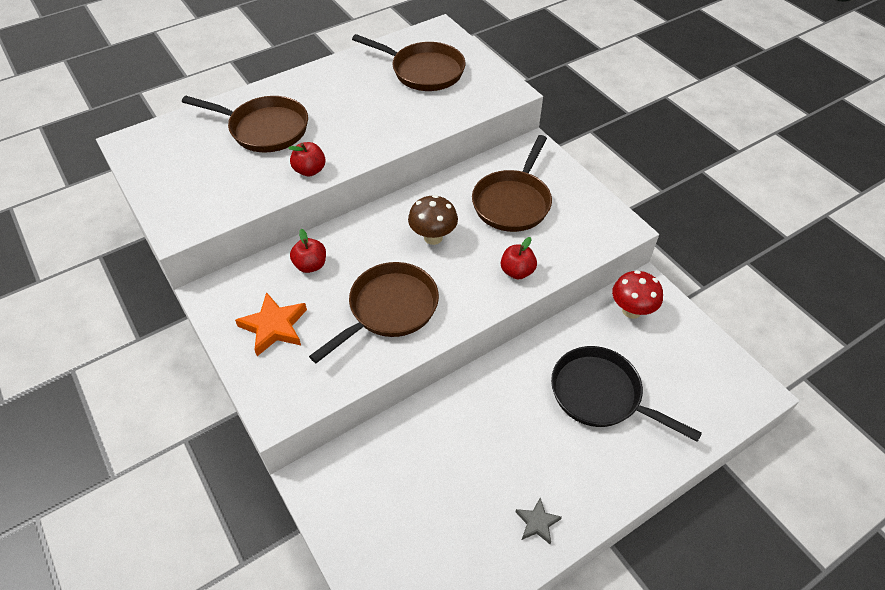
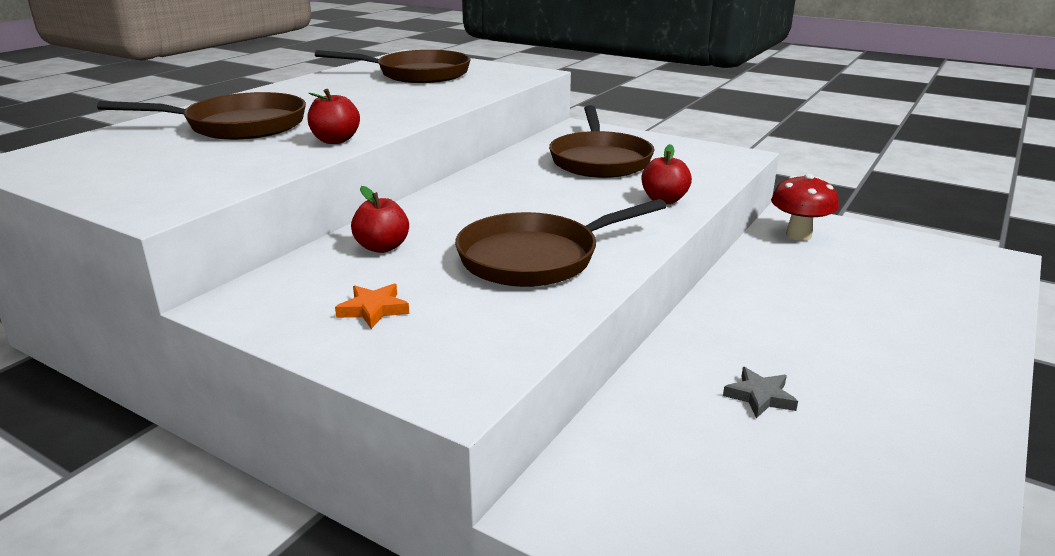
camera: 25 degrees left, 25 degrees down
orange star [235,292,307,356] -> orange star [335,284,409,329], size x0.59
brown pan [309,262,439,363] -> brown pan turned 135 degrees counterclockwise [455,199,667,287]
brown mushroom [408,195,458,245] -> none
grey star [516,498,562,544] -> grey star moved to [723,367,798,418]
black pan [551,346,702,442] -> none

